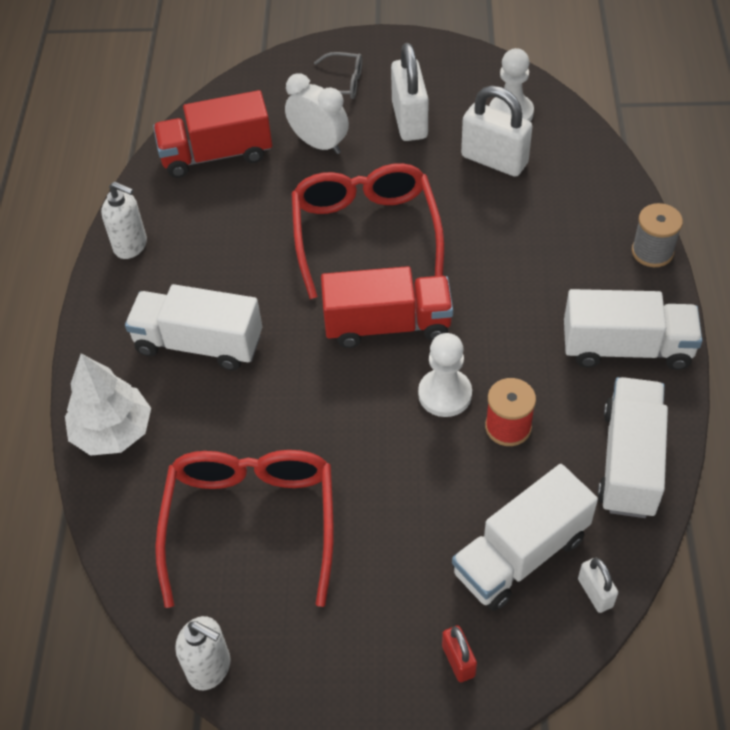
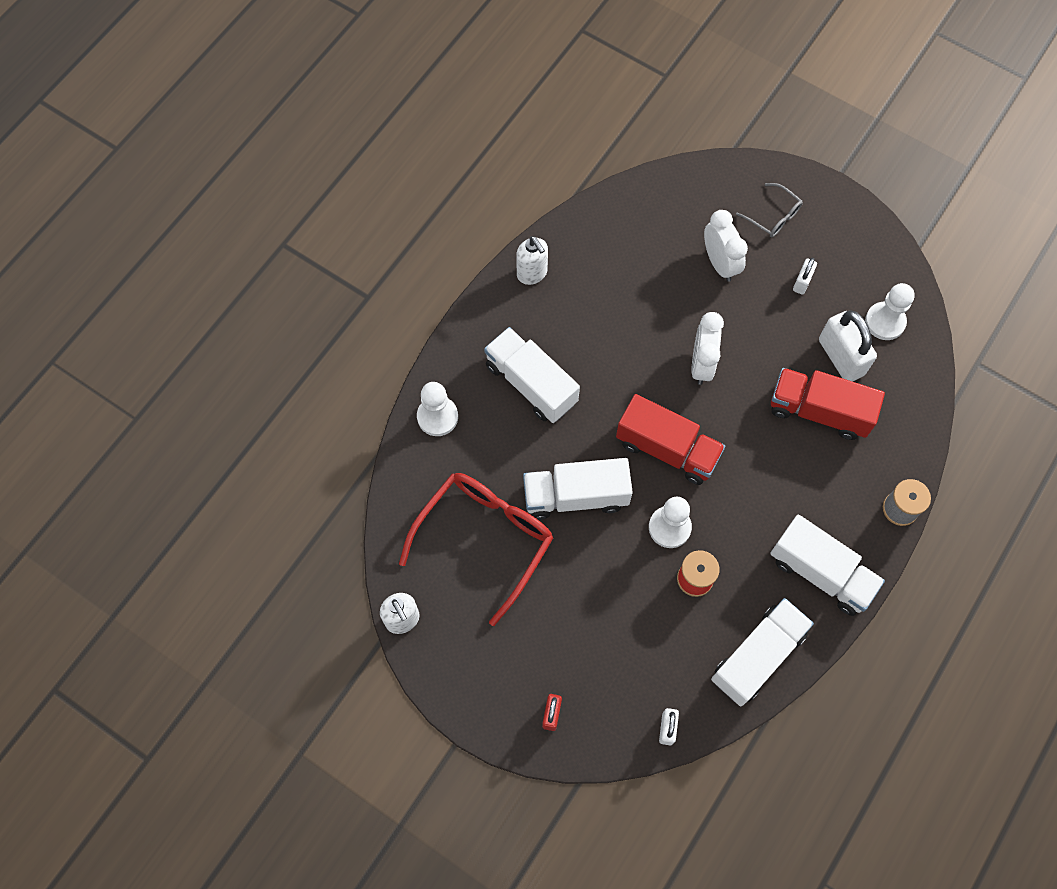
camera: 30 degrees right, 15 degrees up
white tree [65,354,151,456] -> white pawn [417,382,458,436]
red truck [153,90,272,178] -> red truck moved to [771,368,885,440]
red glasses [291,163,444,299] -> white clock [691,312,724,385]
white padlock [391,43,428,141] -> white padlock [793,258,817,295], size x0.51
white truck [452,464,598,611] -> white truck moved to [523,458,633,520]

